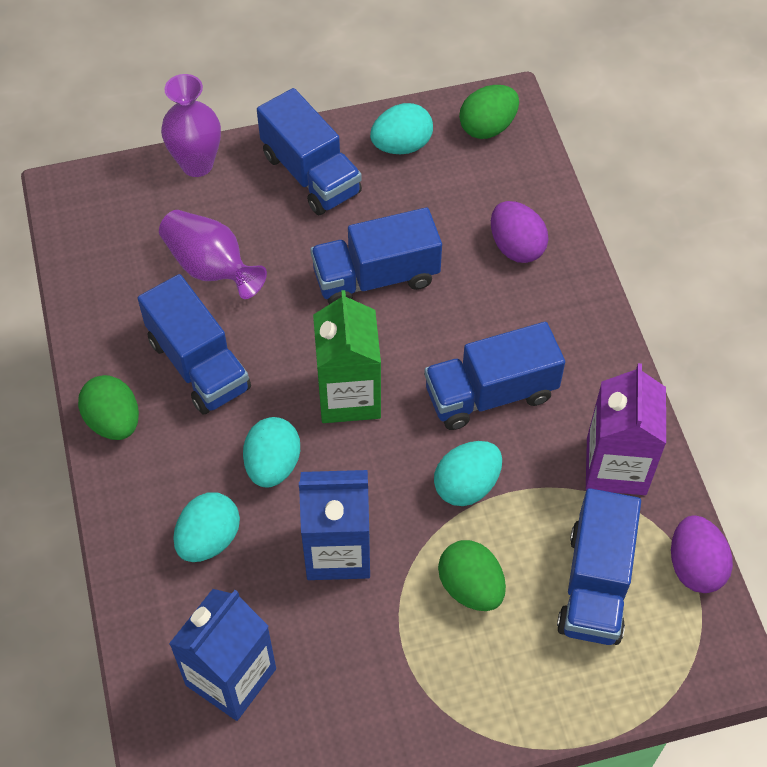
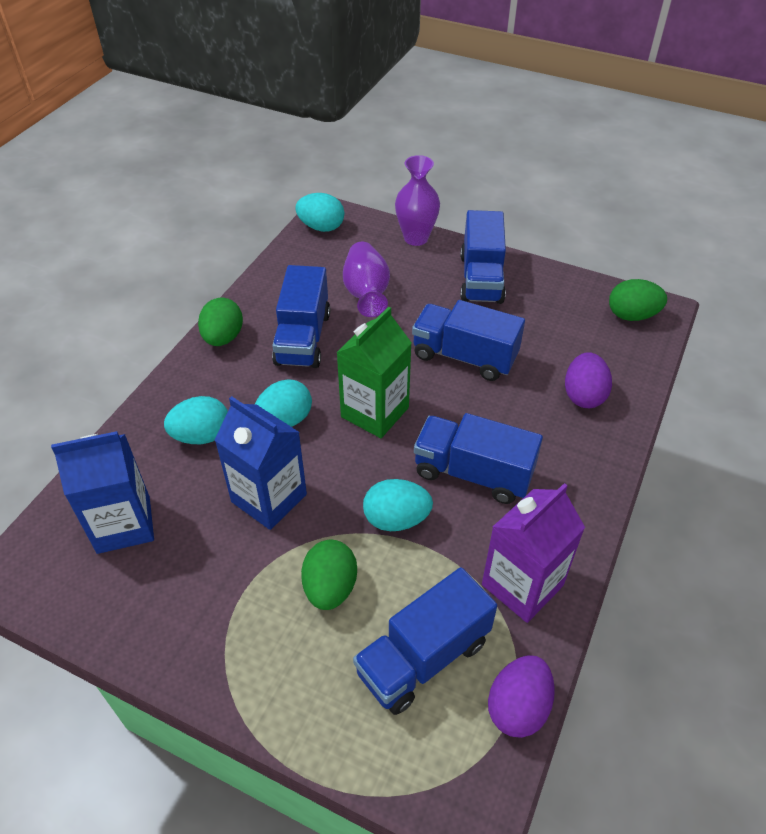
camera: 40 degrees right, 10 degrees down
turquoise egg [370,103,433,154] -> turquoise egg moved to [295,193,344,232]

